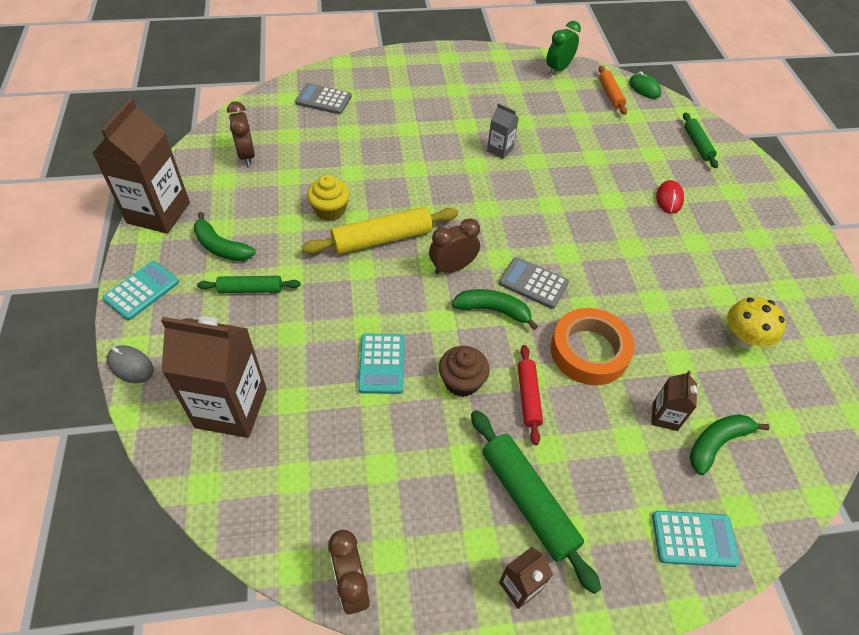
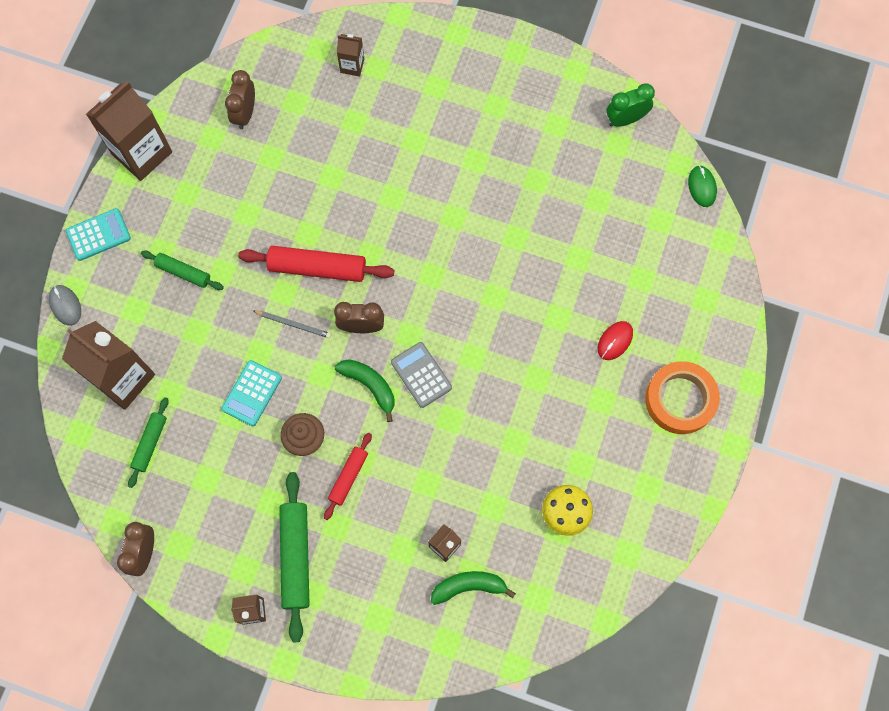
camera: 30 degrees right, 20 degrees up
green banana [194,212,256,261] -> none
grey calculator [295,83,352,114] -> brown carton [337,34,364,76]
yellow rolling pin [302,207,458,255] -> red rolling pin [238,246,394,282]
yellow cupcake [307,175,350,221] -> none
grey carton [487,103,519,159] -> none
orange tape [551,308,635,385] -> orange tape moved to [645,361,720,434]
orange rolling pin [599,66,627,115] -> none
turquoise calculator [652,511,740,567] -> none
green rolling pin [683,112,718,168] -> green rolling pin moved to [128,397,169,488]
none -> grey pencil [252,310,331,338]

